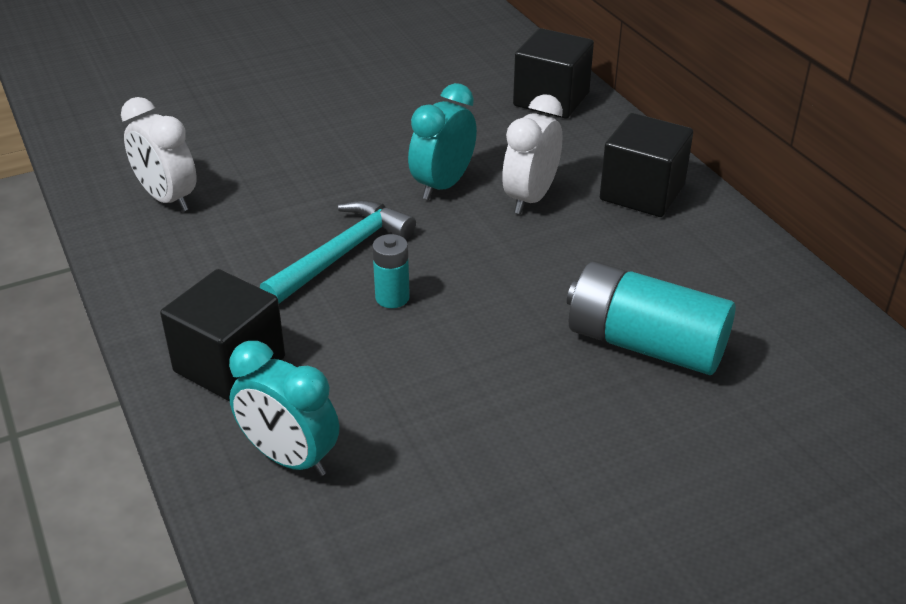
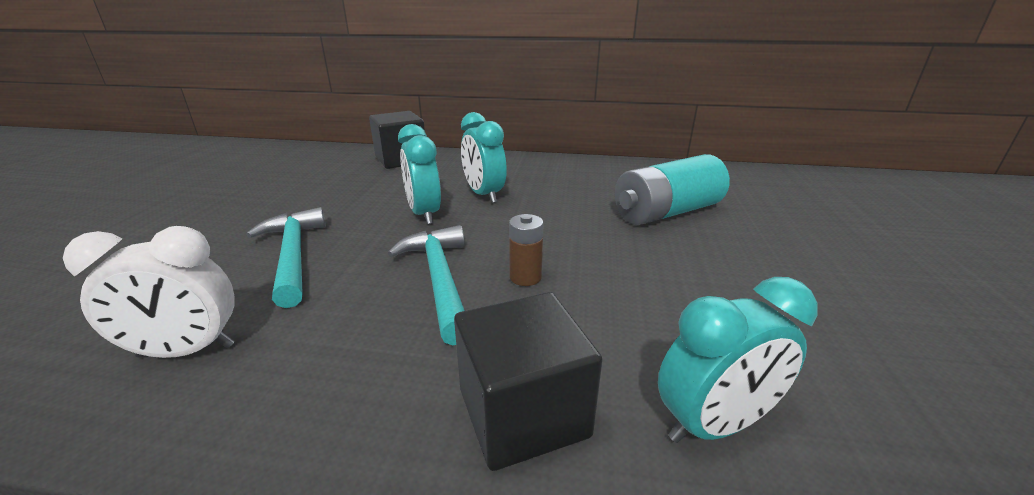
camera: 55 degrees left, 10 degrees down
turquoise battery [372,234,410,308] -> brown battery [509,214,544,286]
white clock [502,94,563,214] -> turquoise clock [461,112,507,203]
black cube [600,113,693,217] -> none
none -> turquoise hammer [246,207,326,308]

